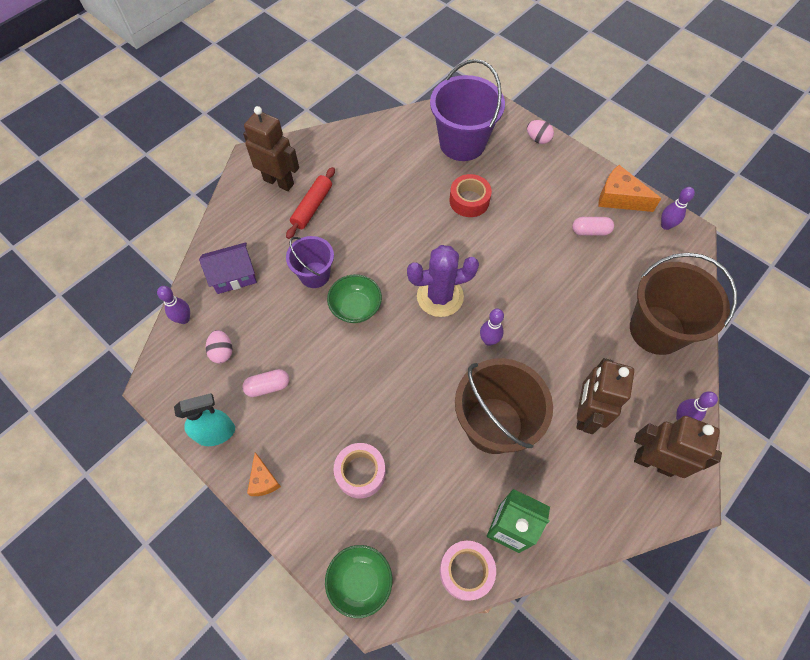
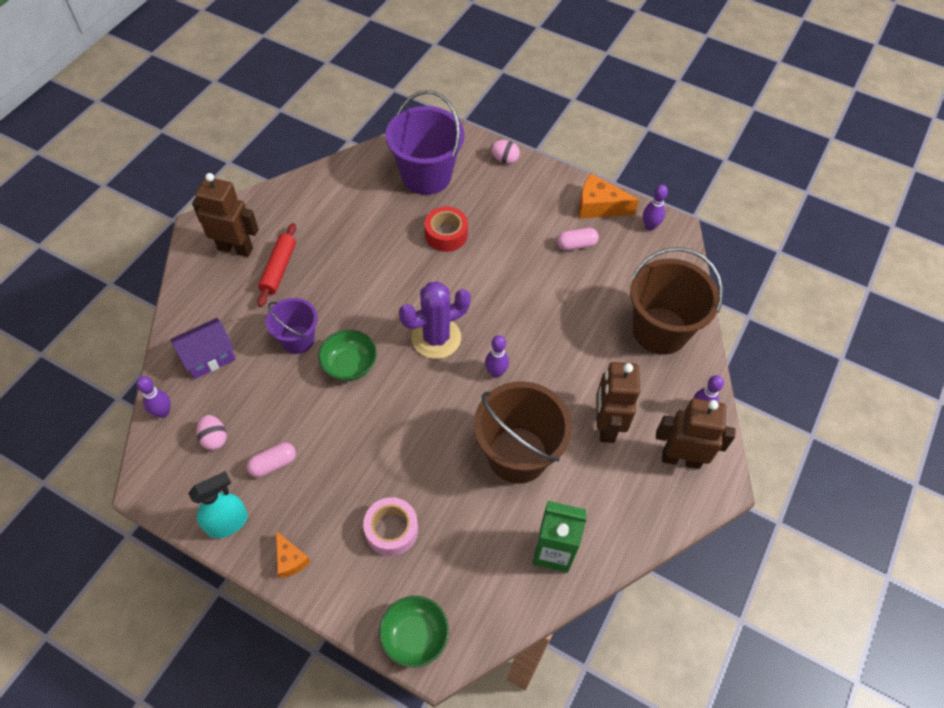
camera: 15 degrees left, 5 degrees down
pink tape [440,541,496,601] -> none

